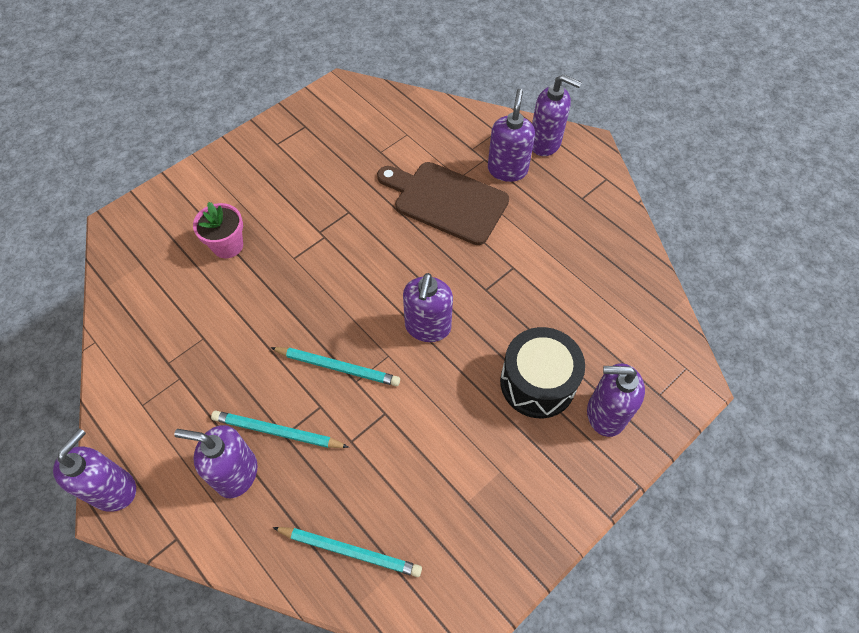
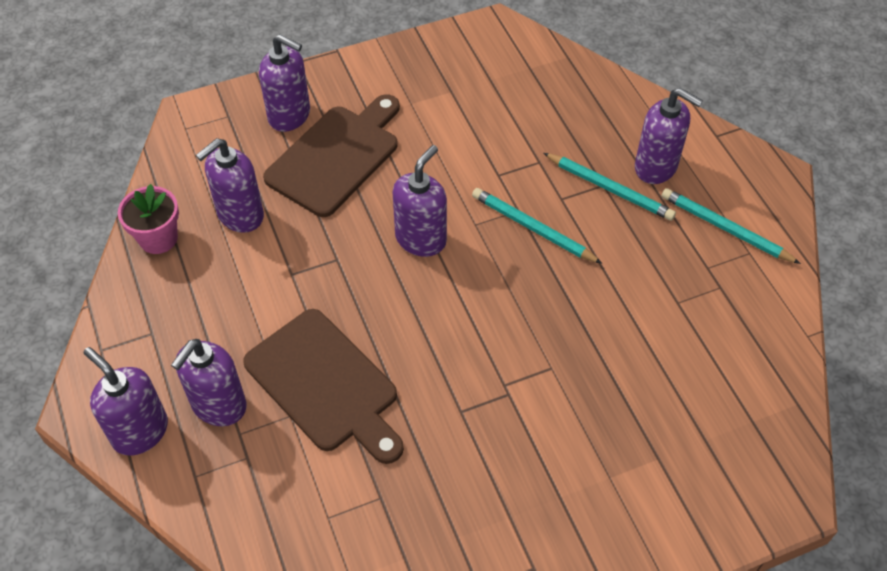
camera: 160 degrees left, 5 degrees down
purple soap dispenser [53,428,136,512] -> purple soap dispenser moved to [196,138,264,233]
pink flower pot [193,202,243,258] -> pink flower pot moved to [118,184,179,254]
turquoise pencil [272,527,422,577] -> turquoise pencil moved to [661,188,801,264]
black drum [500,327,585,418] -> brown cutting board [263,94,400,217]

